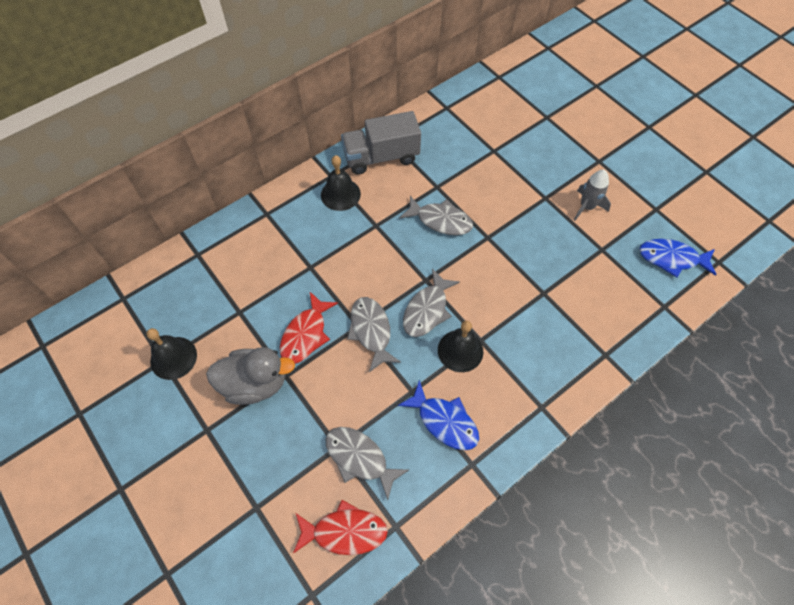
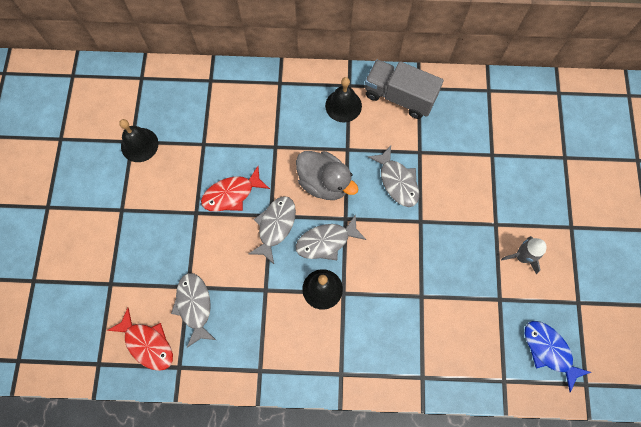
camera: 40 degrees right, 10 degrees up
grey duck [206,347,295,405] -> grey duck moved to [296,151,358,200]
blue fish [398,380,479,450] -> none

